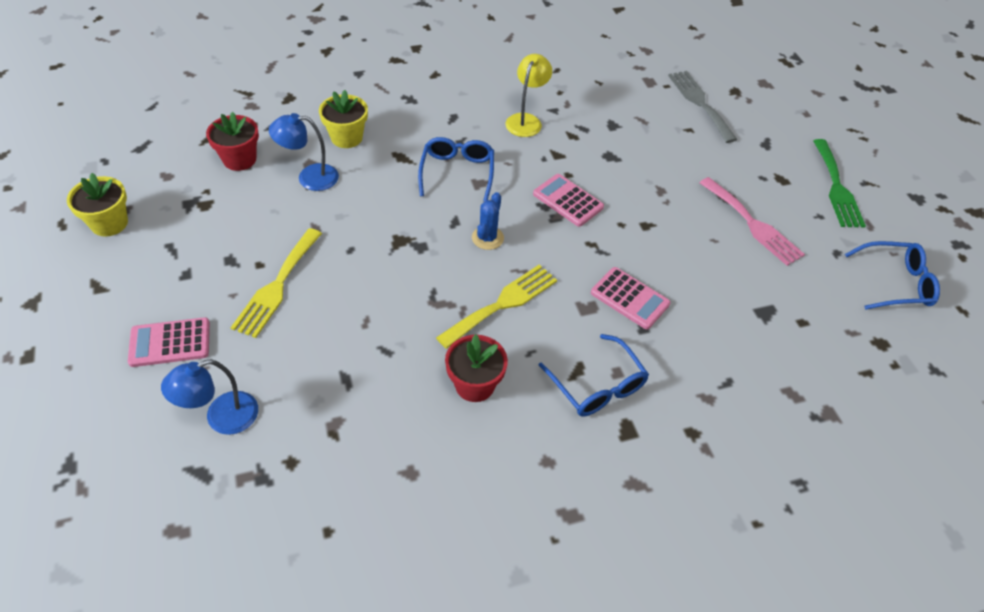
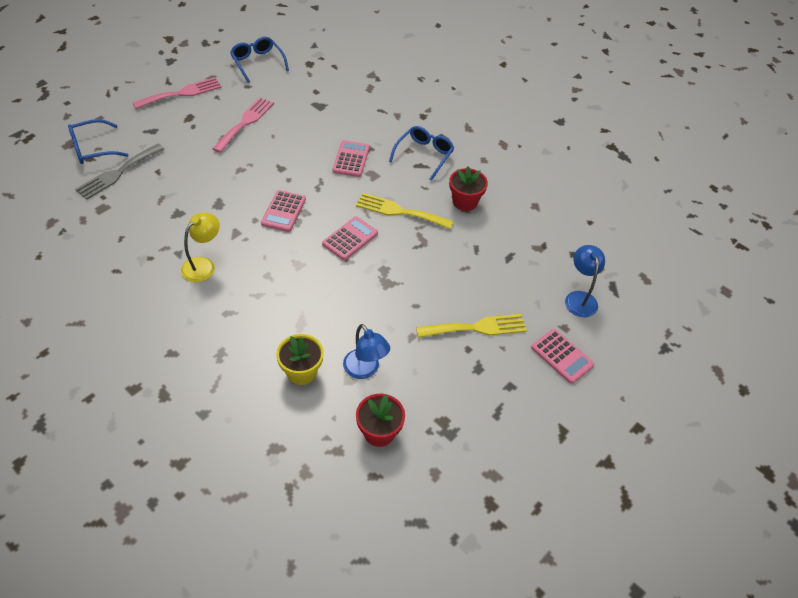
camera: 120 degrees left, 0 degrees up
yellow flower pot [67,173,128,236] -> none
blue lamp [161,359,258,435] -> blue lamp turned 120 degrees counterclockwise [565,245,605,317]
blue glasses [418,137,494,202] -> blue glasses moved to [68,119,129,164]
blue cactus [472,192,504,250] -> pink calculator [322,217,378,260]
yellow lamp [506,54,552,137] -> yellow lamp turned 135 degrees clockwise [181,213,220,282]
green fork [813,139,866,228] -> pink fork [133,77,222,109]

